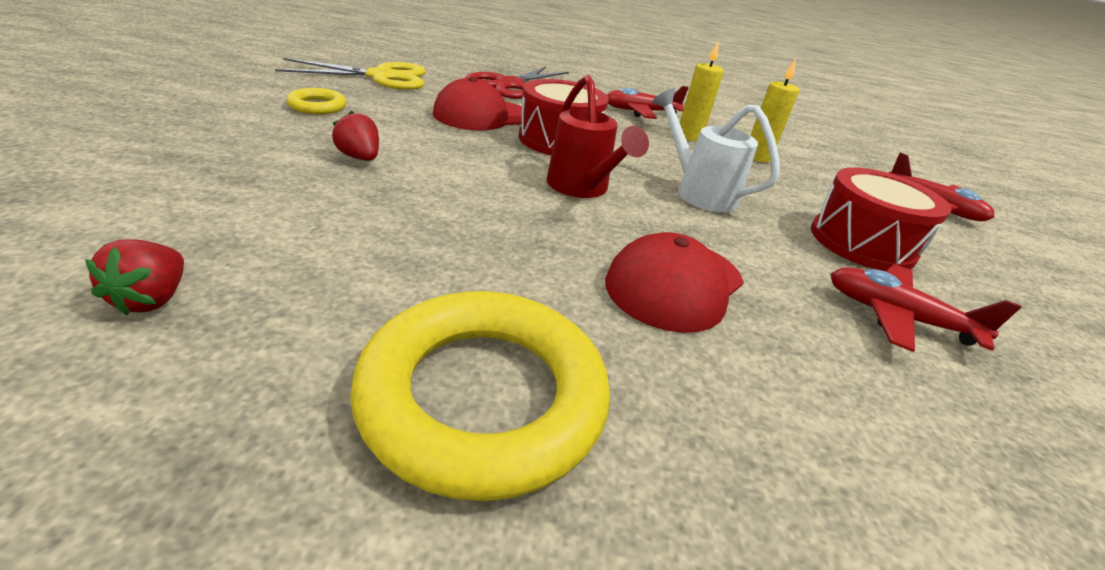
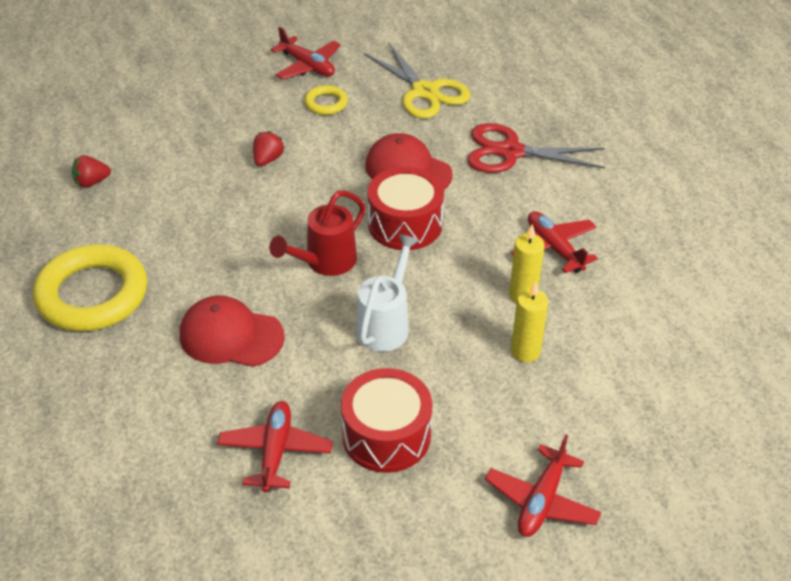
camera: 70 degrees right, 10 degrees up
none -> red plane [271,27,341,80]

